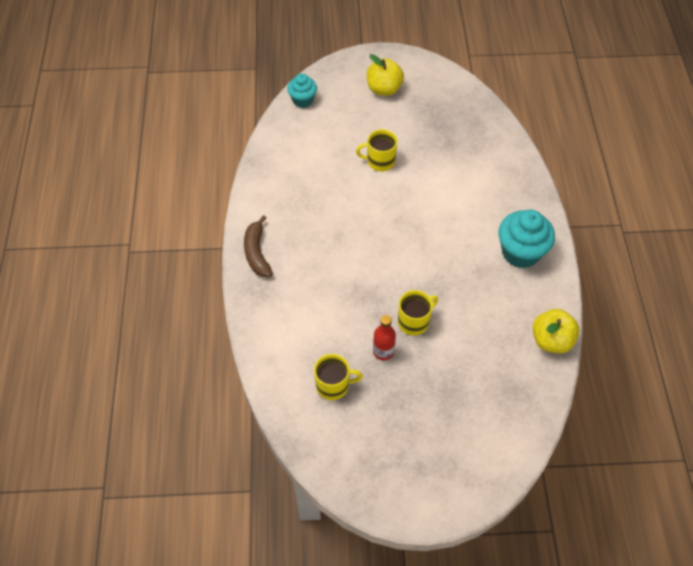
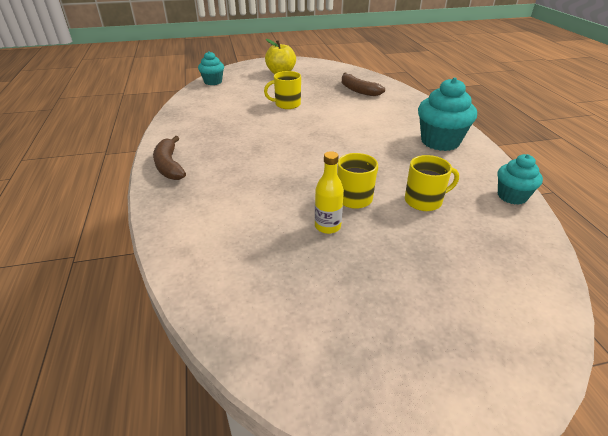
camera: 10 degrees left, 20 degrees down
yellow mug [314,354,363,400] -> yellow mug moved to [405,155,459,211]
red bottle [373,315,396,360] -> yellow bottle [315,151,344,234]
yellow apple [533,309,580,353] -> turquoise cupcake [497,154,543,205]
none -> brown banana [342,73,385,96]

